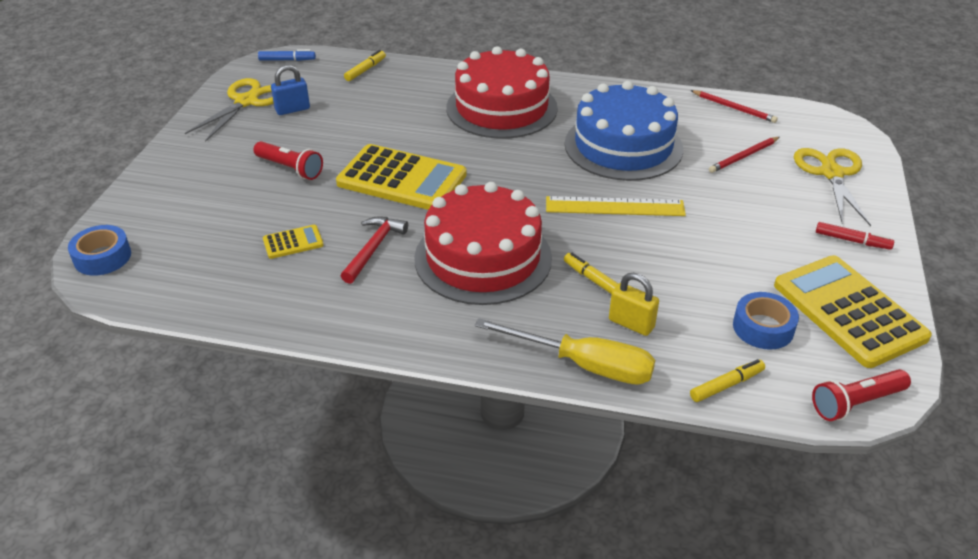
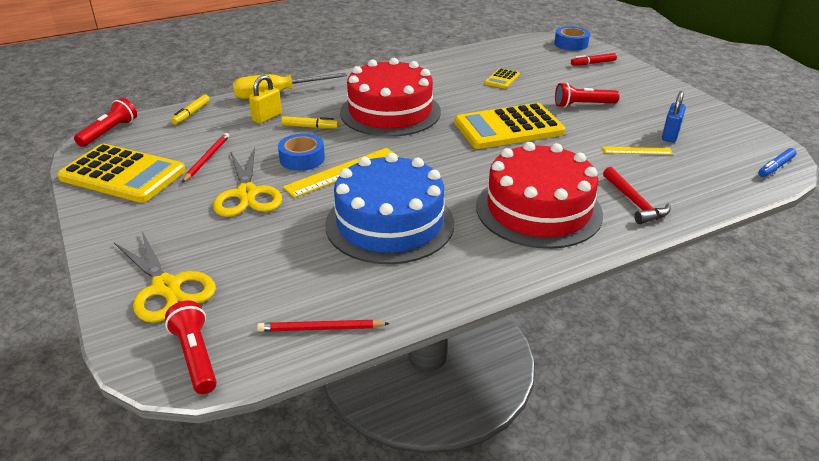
camera: 140 degrees right, 5 degrees down
yellow scissors [185,78,274,142] -> yellow scissors moved to [213,147,282,217]
red hammer [341,216,408,284] -> red hammer moved to [603,167,670,224]
yellow marker [344,50,386,81] -> none
yellow padlock [609,273,659,336] -> yellow padlock turned 45 degrees counterclockwise [249,75,282,124]
red pencil [709,137,780,173] -> red pencil moved to [182,133,229,183]
blue tape [733,292,799,350] -> blue tape moved to [278,134,325,171]
red marker [816,222,894,250] -> red marker moved to [571,53,617,66]
none -> red flashlight [165,300,217,394]
none -> yellow ruler [602,146,673,155]

